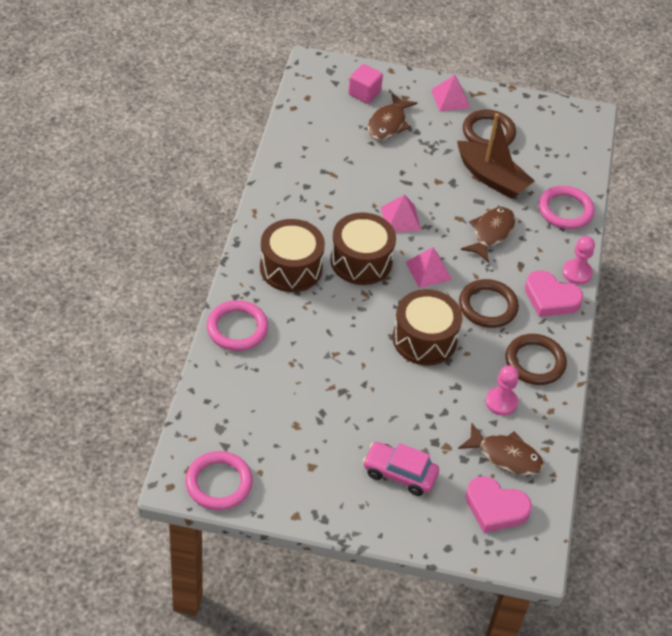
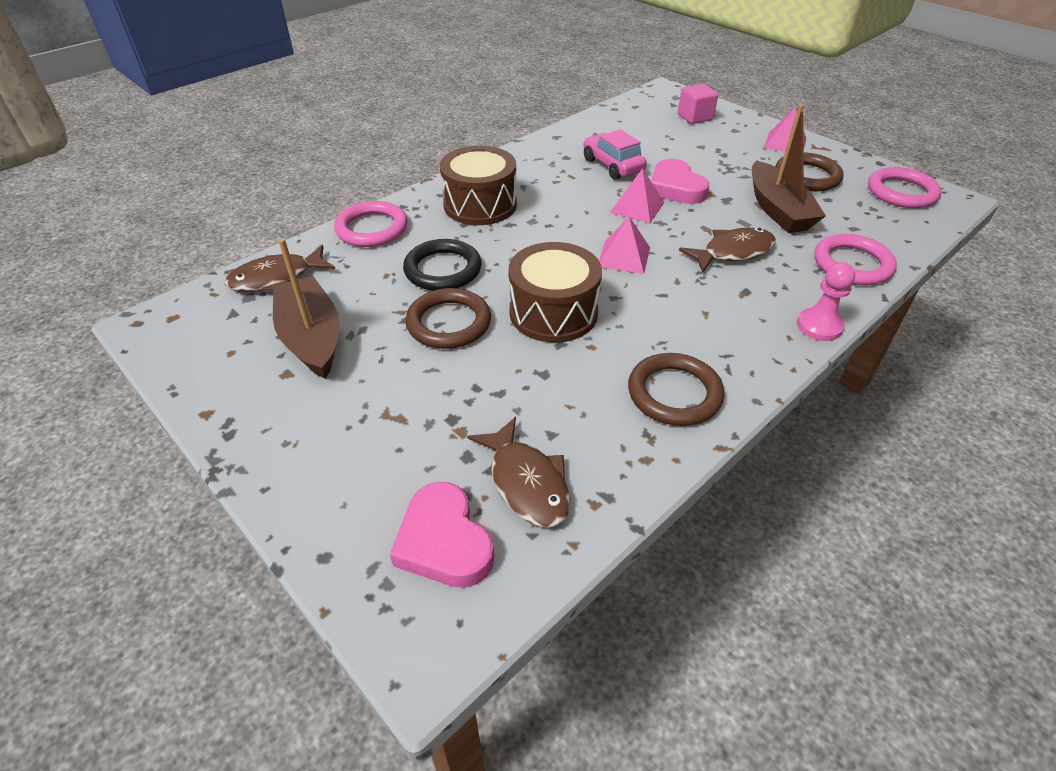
camera: 40 degrees right, 5 degrees down
pink ring [185,451,253,510] -> pink ring moved to [868,167,942,208]
brown drum [330,212,396,285] -> none
pink car [363,442,439,496] -> pink car moved to [583,129,647,180]
brown fish [367,93,417,140] -> brown fish moved to [225,245,335,292]
brown ring [459,279,519,328] -> brown ring moved to [405,288,491,349]
pink pawn [485,366,519,416] -> none
pink heart [525,270,583,317] -> pink heart moved to [651,159,709,204]
none -> brown boat [273,238,340,379]
none -> black ring [403,239,482,291]

